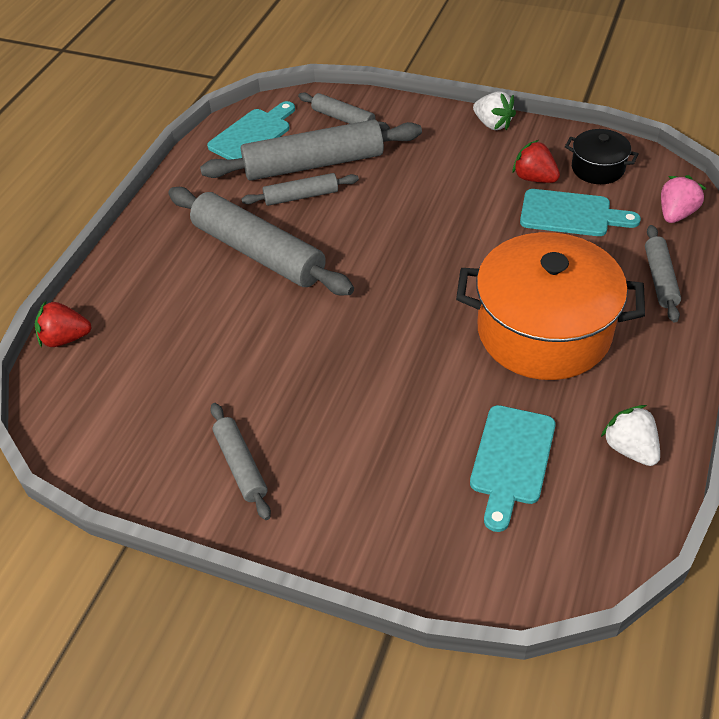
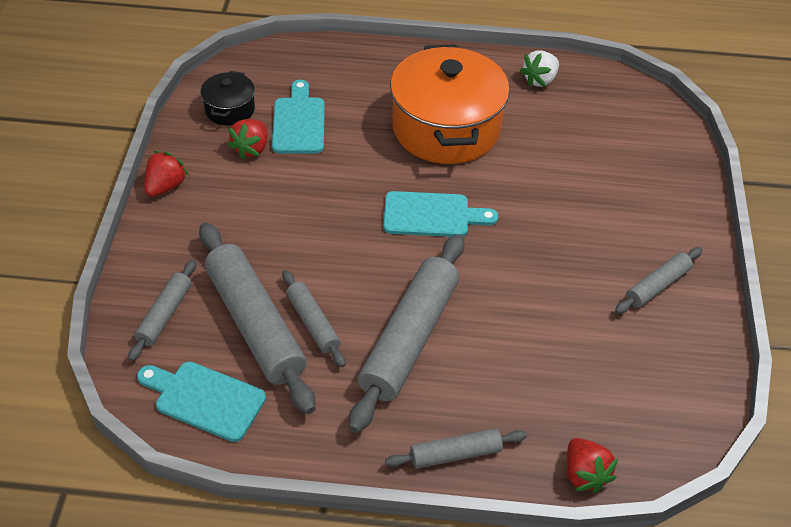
camera: 110 degrees left, 0 degrees up
turquoise cutting board [470,405,556,532] -> turquoise cutting board moved to [384,191,498,237]
white strawberry [473,91,516,131] -> red strawberry [144,151,189,197]
grey rolling pin [645,225,681,323] -> grey rolling pin moved to [385,429,527,469]
pink strawberry [661,175,707,223] -> none

